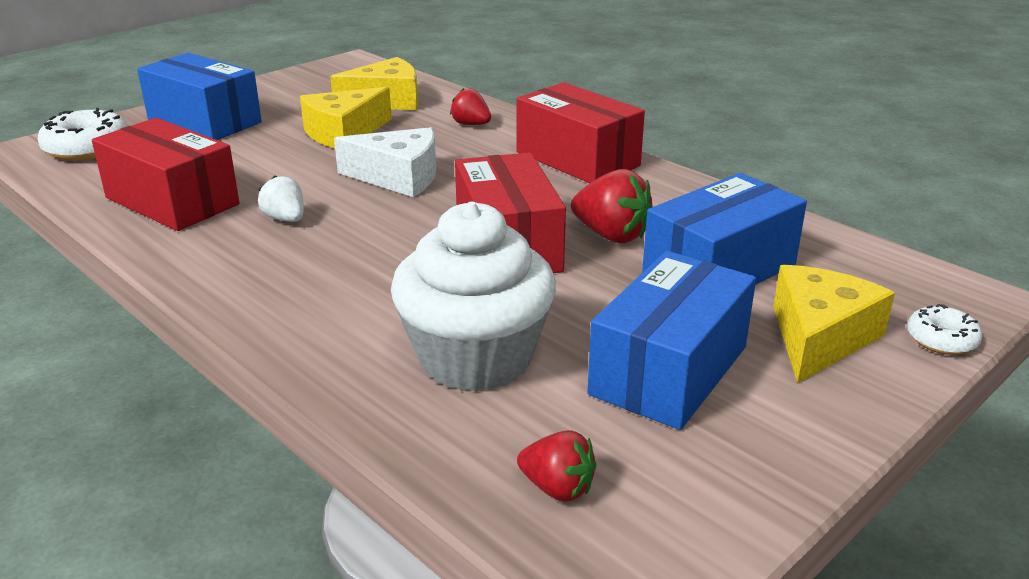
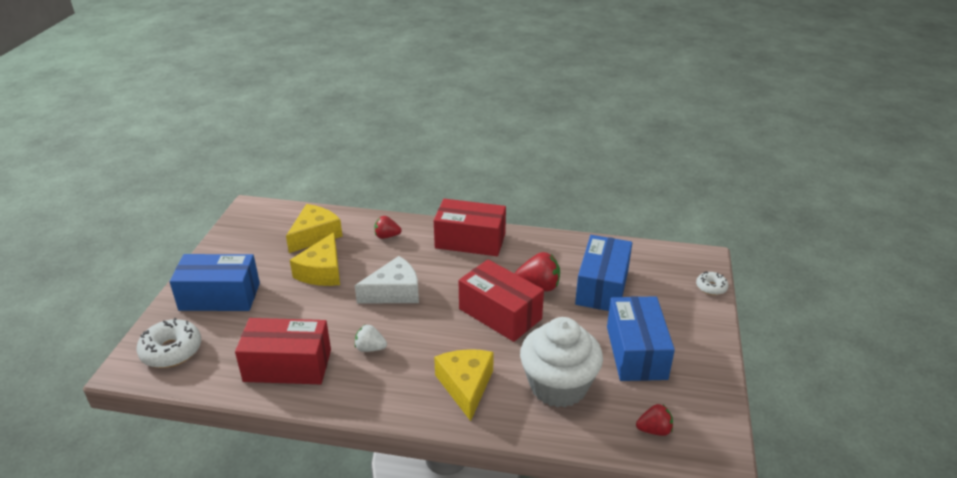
camera: 35 degrees left, 5 degrees up
yellow cheese [773,265,895,383] -> yellow cheese moved to [434,349,494,421]

